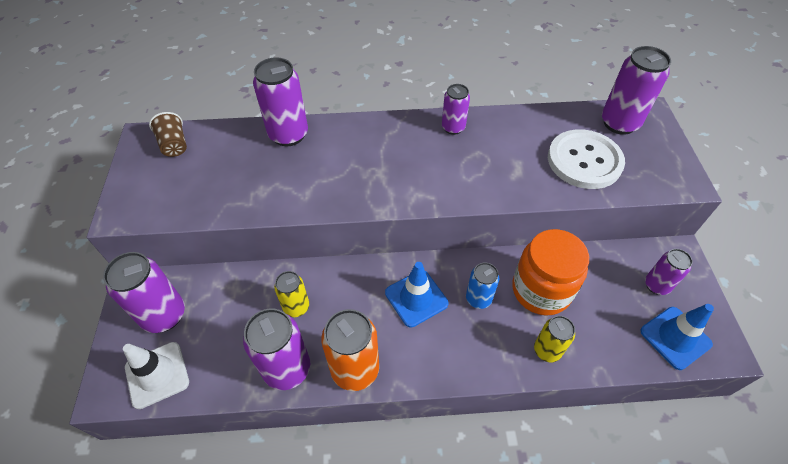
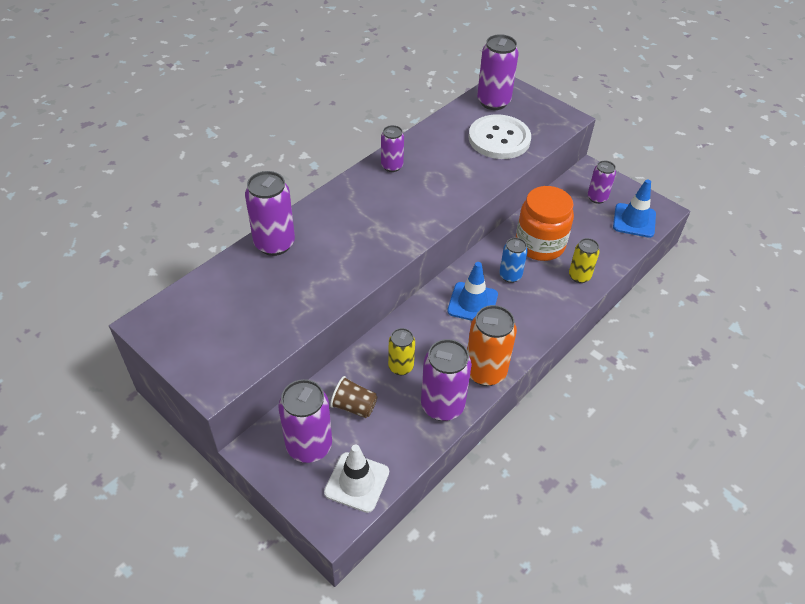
camera: 45 degrees left, 5 degrees down
brown cup [149,112,187,157] -> brown cup moved to [330,376,377,418]

